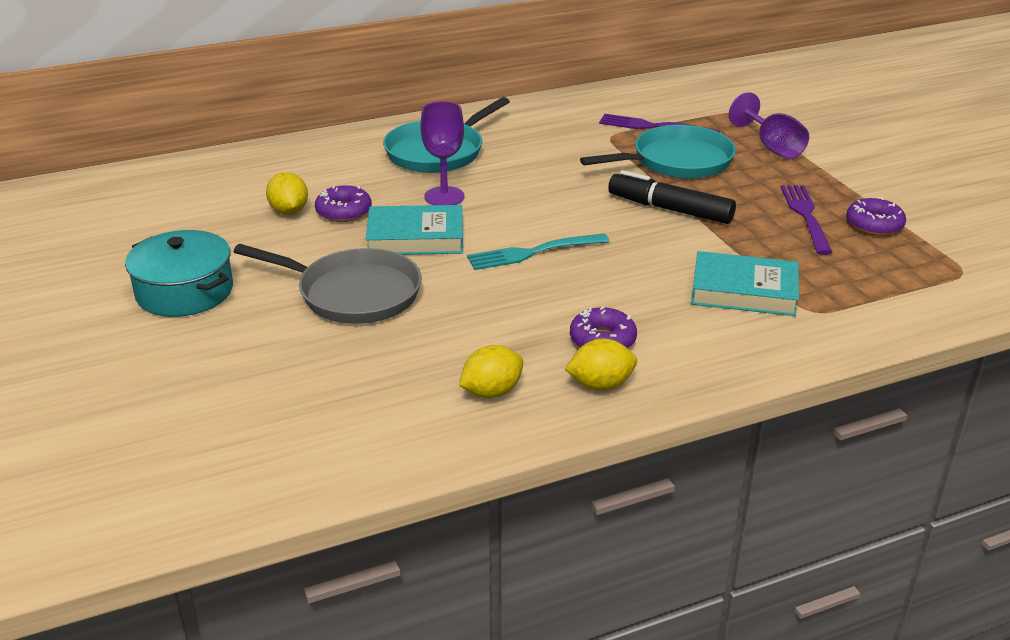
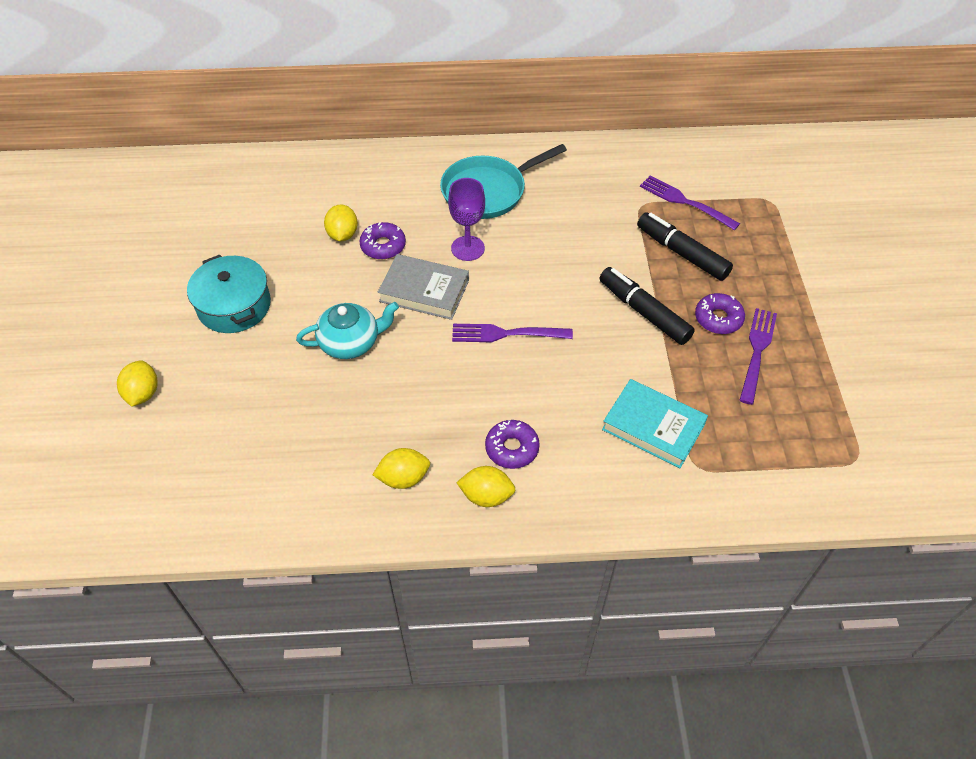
camera: 20 degrees right, 20 degrees up
grey pan [233,244,422,324] -> turquoise teapot [296,302,399,359]
turquoise book [366,205,463,255] -> grey book [378,254,469,320]
turquoise fork [467,233,610,270] -> purple fork [452,324,573,342]
turquoise pan [580,125,736,179] -> black marker [637,212,733,281]
purple goblet [729,92,809,159] -> none
purple donut [846,197,906,236] -> purple donut moved to [695,293,745,334]
none -> yellow lemon [117,360,157,407]

